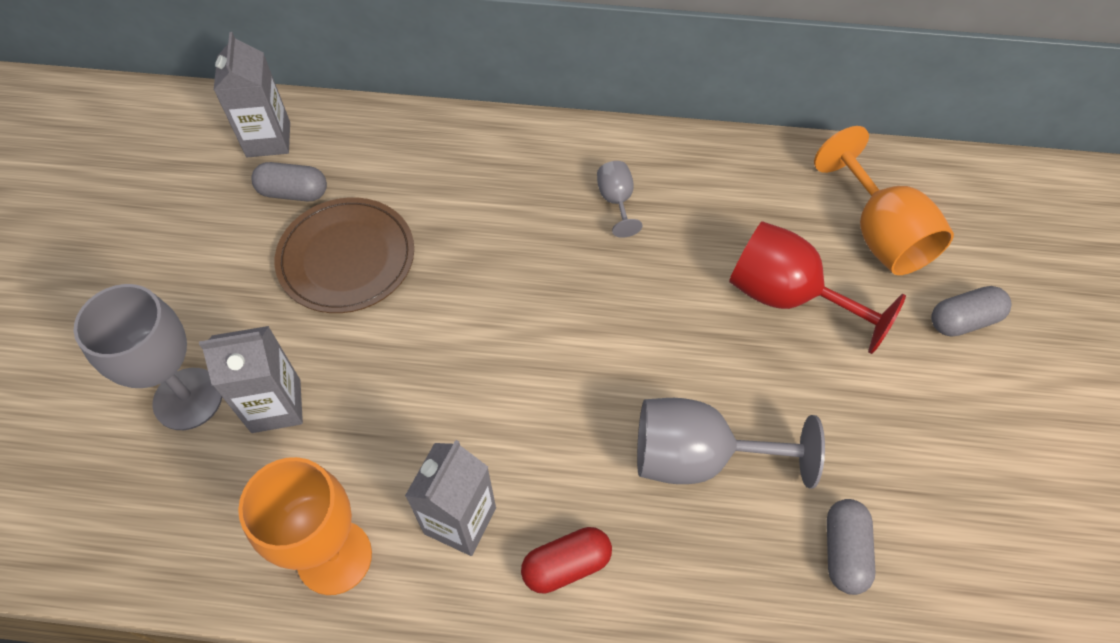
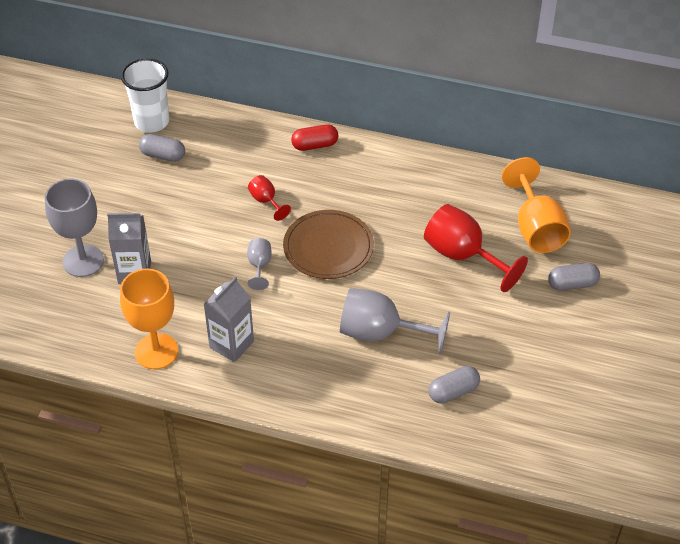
camera: 10 degrees right, 10 degrees down
grey carton [214,32,290,157] -> white cup [121,58,169,132]
brown plate [274,198,414,313] -> brown plate moved to [283,210,374,279]
red capsule [521,527,612,594] -> red capsule moved to [291,124,338,151]
grey goblet [597,161,642,238] -> grey goblet moved to [247,238,272,290]
grey capsule [827,499,875,595] -> grey capsule turned 45 degrees clockwise [428,366,480,404]
none -> red goblet [248,175,291,221]

